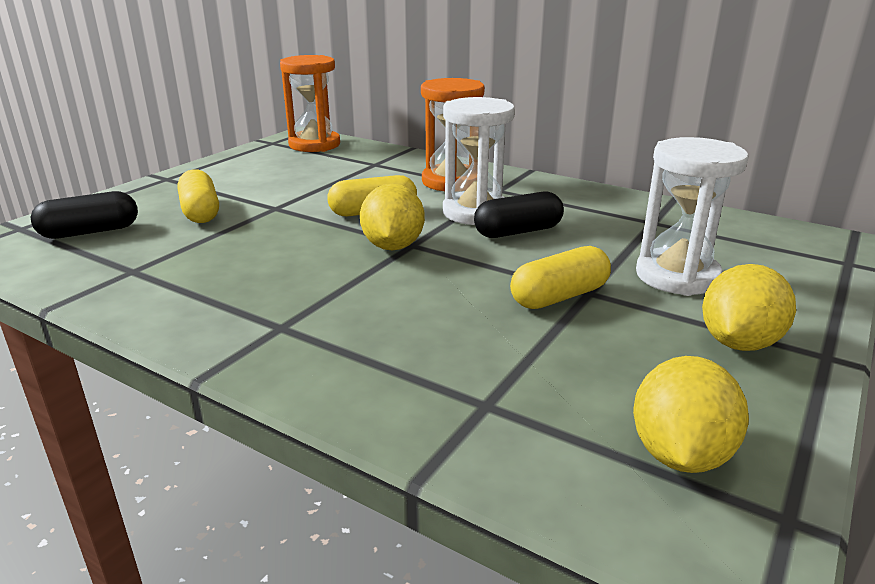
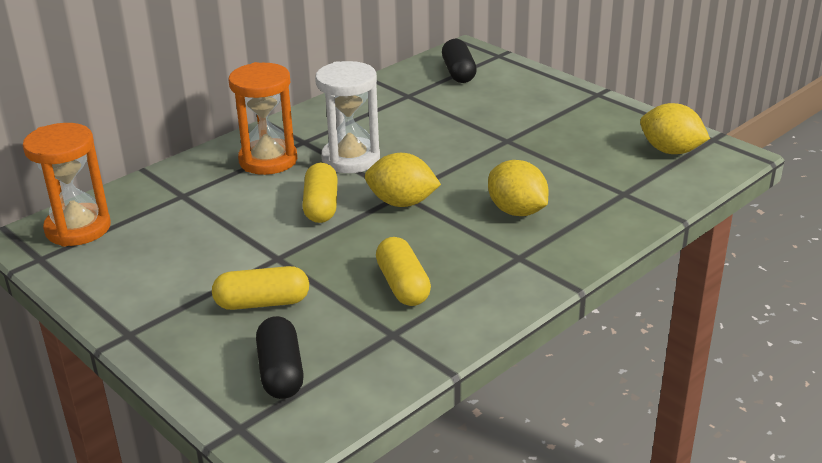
camera: 75 degrees left, 5 degrees up
black capsule [474,192,564,238] -> black capsule moved to [442,39,477,83]
yellow capsule [510,246,611,309] -> yellow capsule moved to [376,237,431,306]
white hourglass [636,137,749,296] -> none
yellow lemon [702,264,796,351] -> yellow lemon moved to [488,160,549,216]

